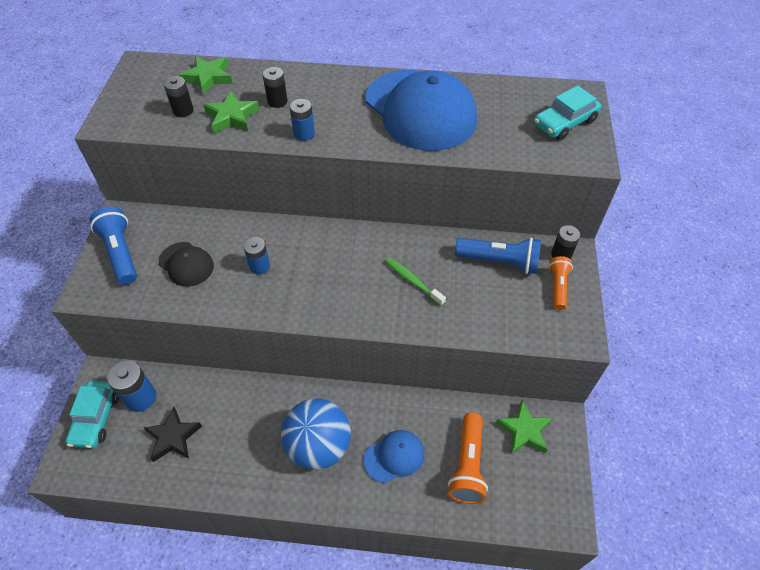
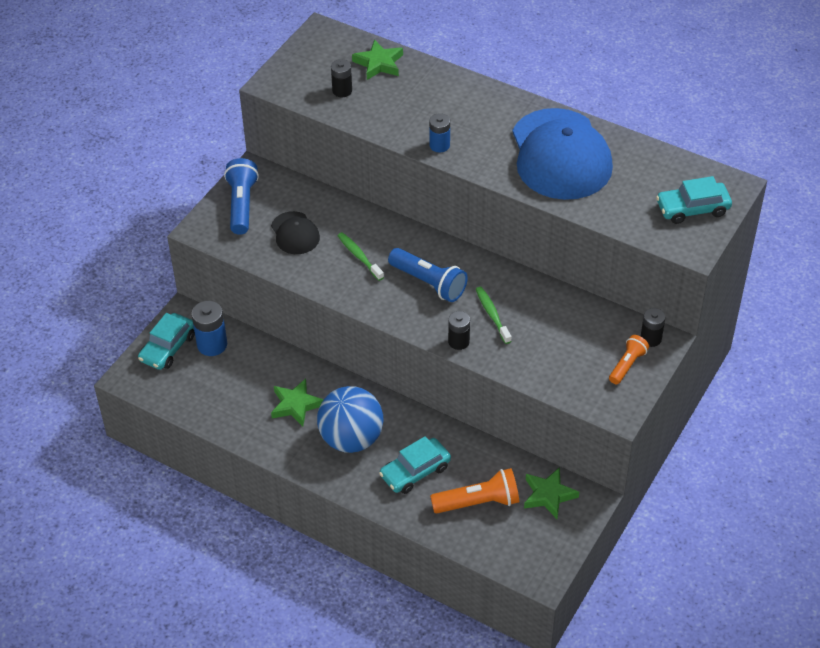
camera: 25 degrees right, 5 degrees down
black star [144,407,202,462] -> none
green star [203,91,260,133] -> green star moved to [271,379,324,427]
blue battery [244,237,270,275] -> green toothbrush [337,232,384,281]
black battery [262,67,288,108] -> black battery moved to [448,311,470,350]
blue cap [364,430,425,483] -> turquoise car [379,436,451,494]
orange flashlight [448,413,488,504] -> orange flashlight turned 135 degrees counterclockwise [430,468,519,513]
blue flashlight [455,237,541,274] -> blue flashlight moved to [388,248,468,302]

